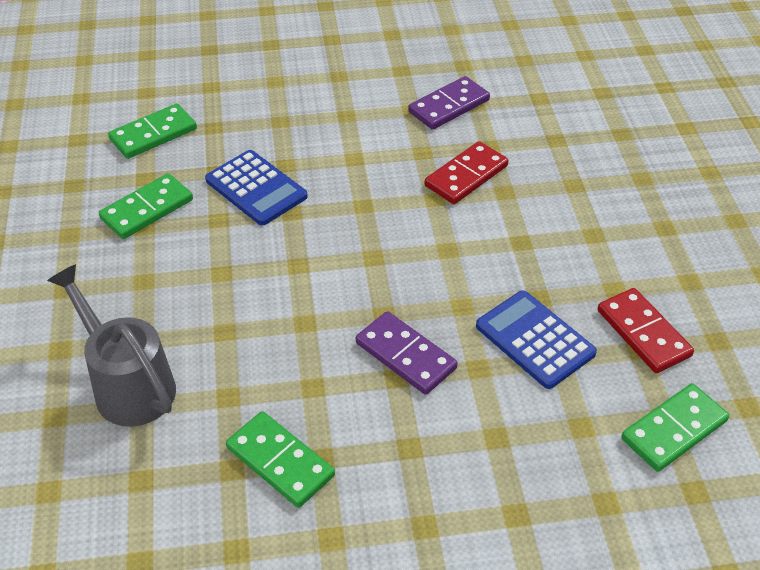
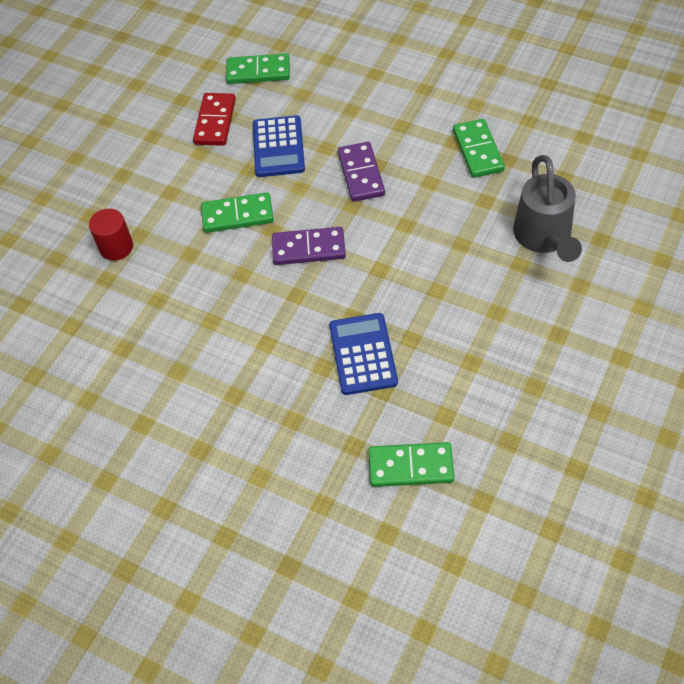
camera: 140 degrees left, 10 degrees up
green domino [99,173,193,239] -> green domino moved to [201,192,274,233]
purple domino [408,76,490,130] -> purple domino moved to [272,227,346,265]
red domino [425,141,509,204] -> none
none -> red cylinder [89,209,133,261]

